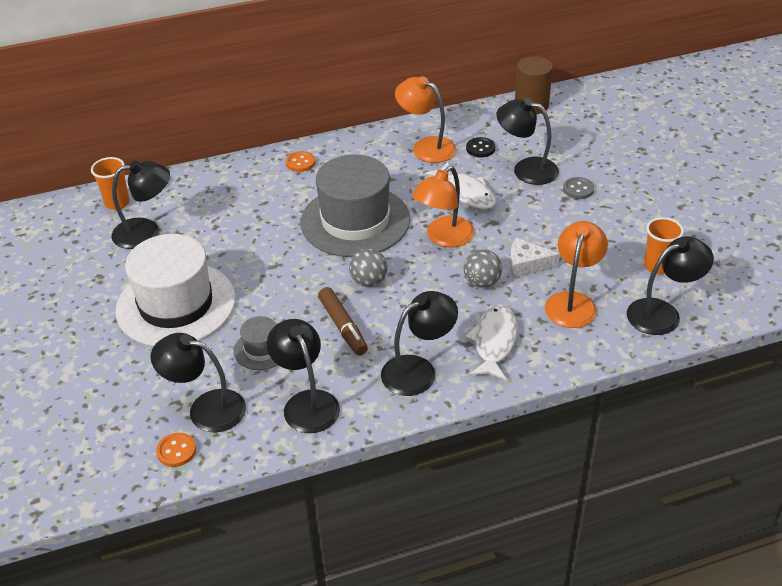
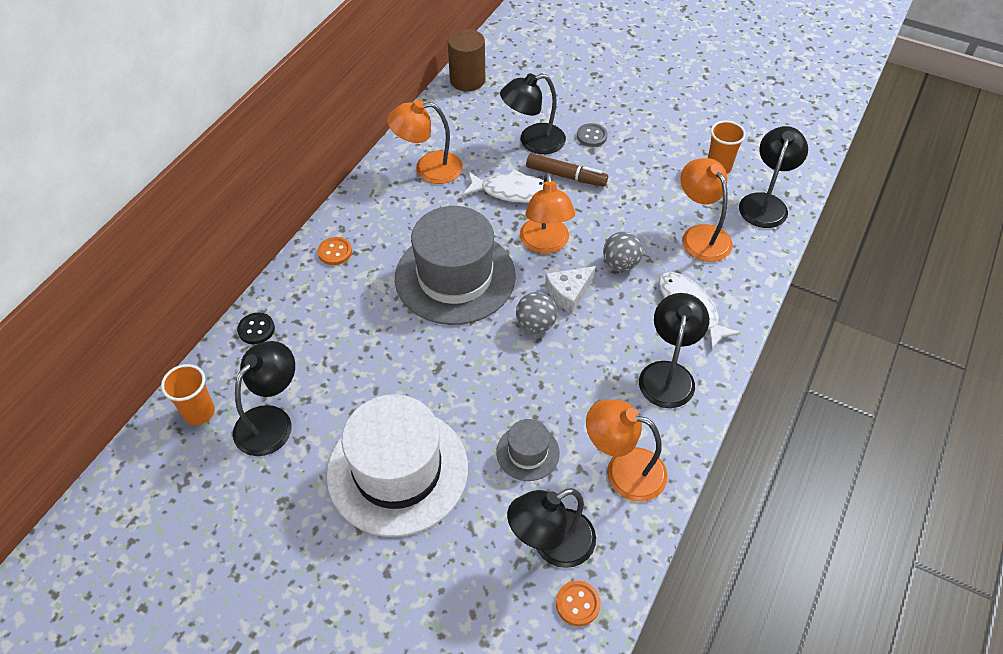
camera: 45 degrees left, 10 degrees up
black lamp [267,319,340,433] -> orange lamp [586,400,668,502]
brown marker [318,287,368,356] -> brown marker moved to [526,153,608,187]
black button [466,137,495,157] -> black button moved to [237,313,275,344]
white cheese [510,237,560,278] -> white cheese moved to [545,266,596,313]

